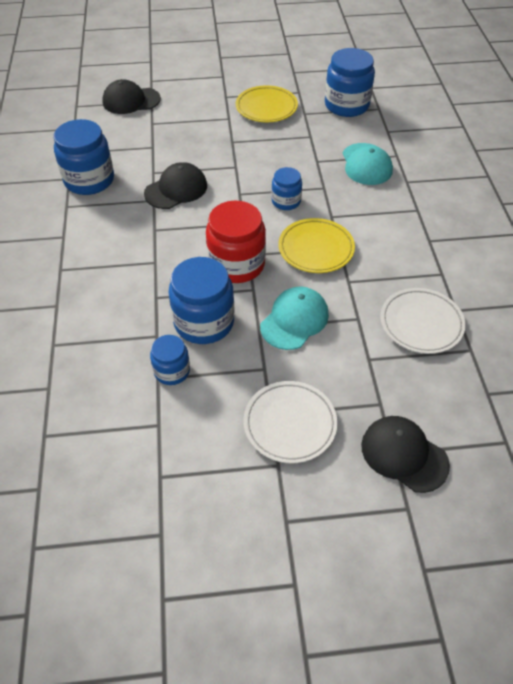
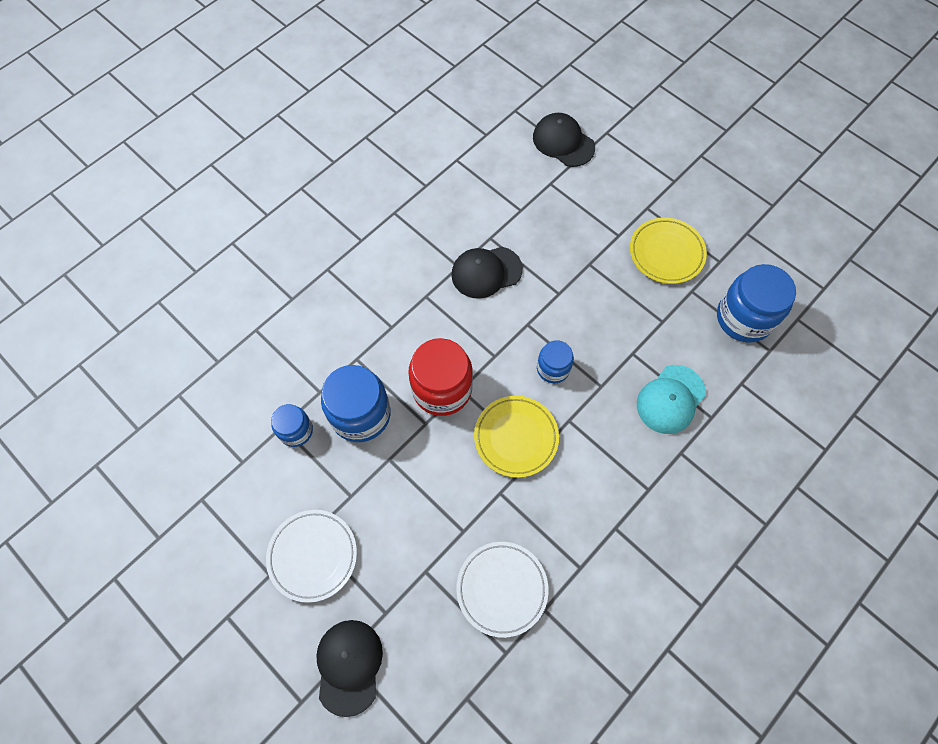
camera: 50 degrees right, 15 degrees up
blue jar [54,119,114,195] -> none
black cap [144,162,207,209] -> black cap turned 150 degrees clockwise [451,247,523,299]
turquoise cap [260,287,329,350] -> none

